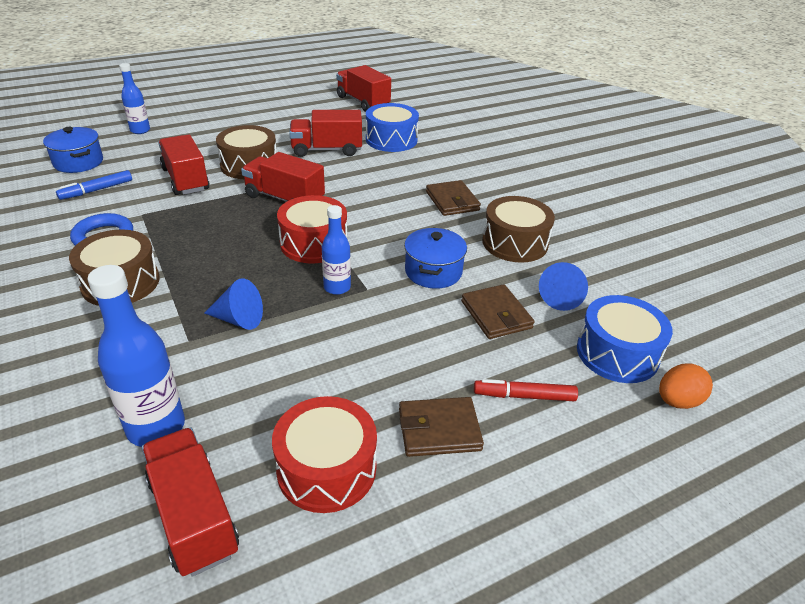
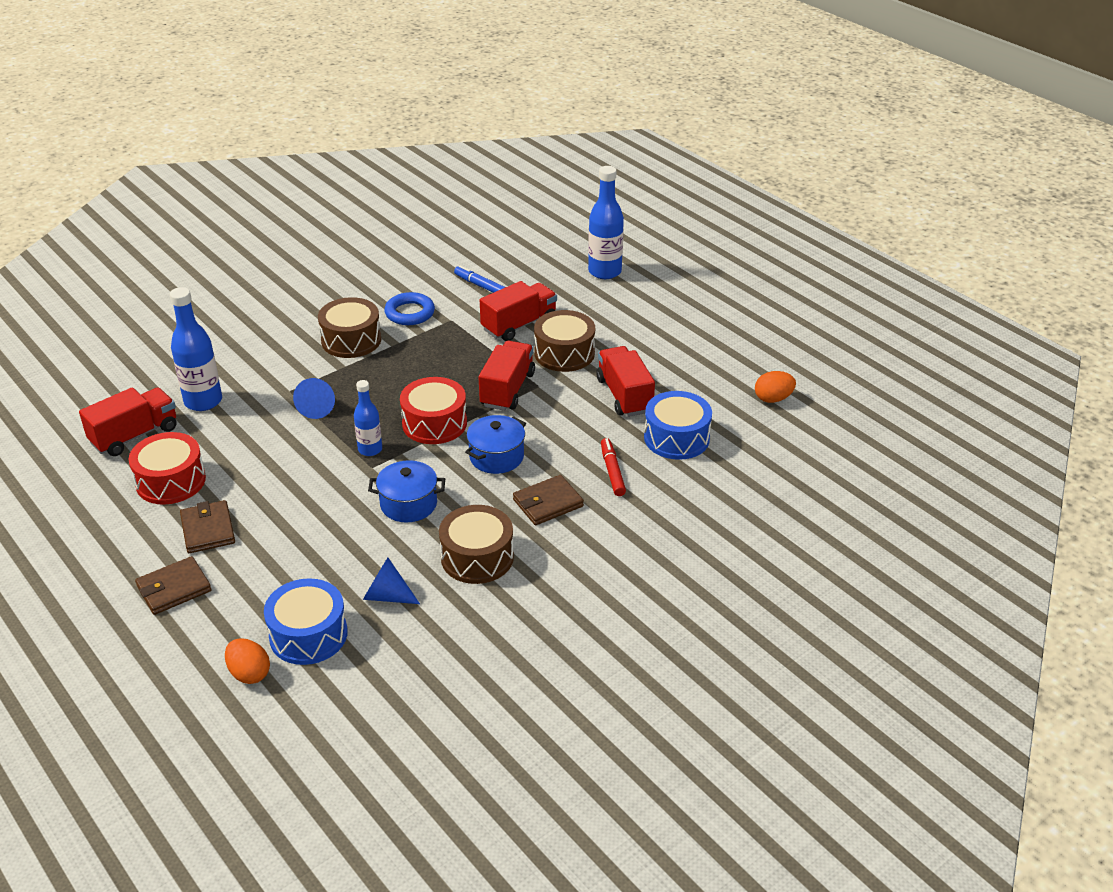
camera: 80 degrees right, 0 degrees up
blue pot [43,127,103,173] -> blue pot moved to [465,415,526,474]
blue bottle [119,63,150,134] -> blue bottle [588,166,624,279], size x1.63
red truck [336,65,391,112] -> orange egg [755,371,796,403]
brown wallet [461,284,535,339] -> brown wallet moved to [135,556,212,615]
red marker [474,379,578,401] -> red marker moved to [601,438,626,496]

